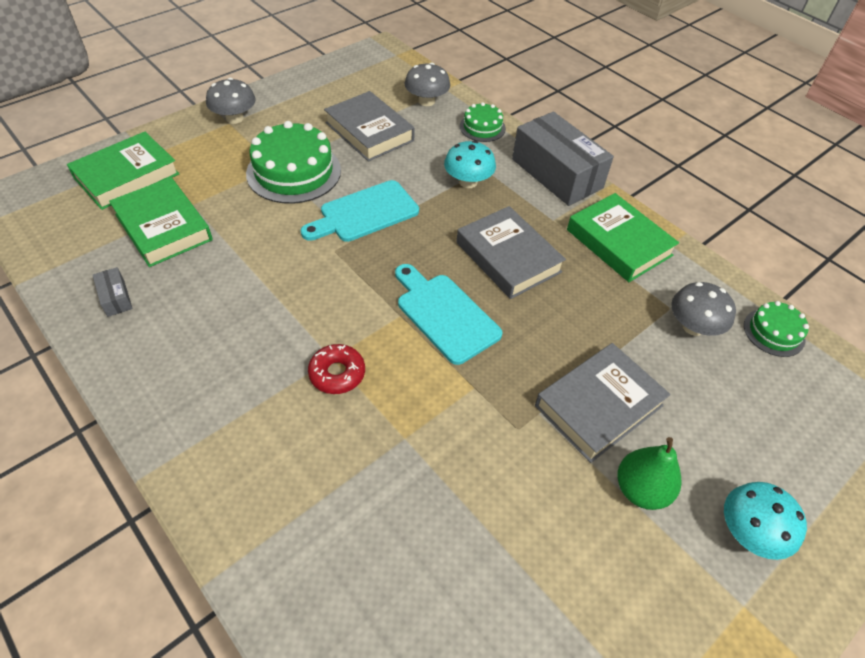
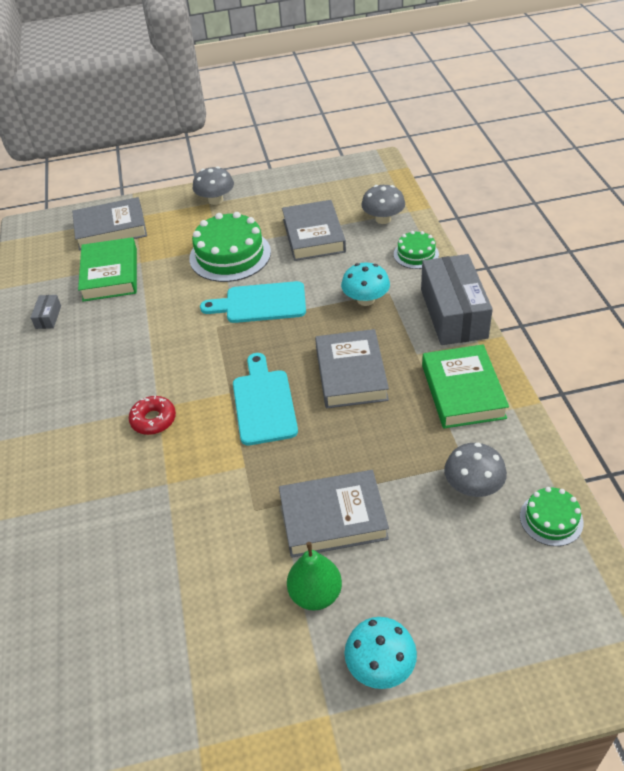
camera: 35 degrees right, 5 degrees down
green book [67,132,180,210] -> grey book [72,197,147,251]

